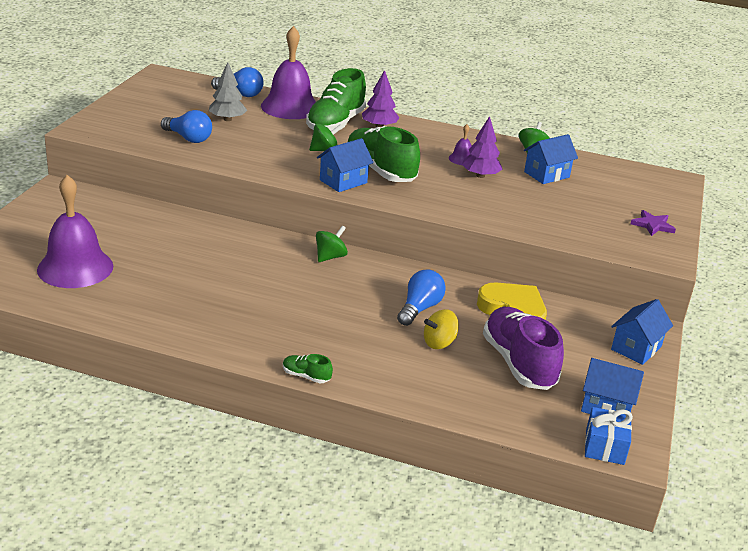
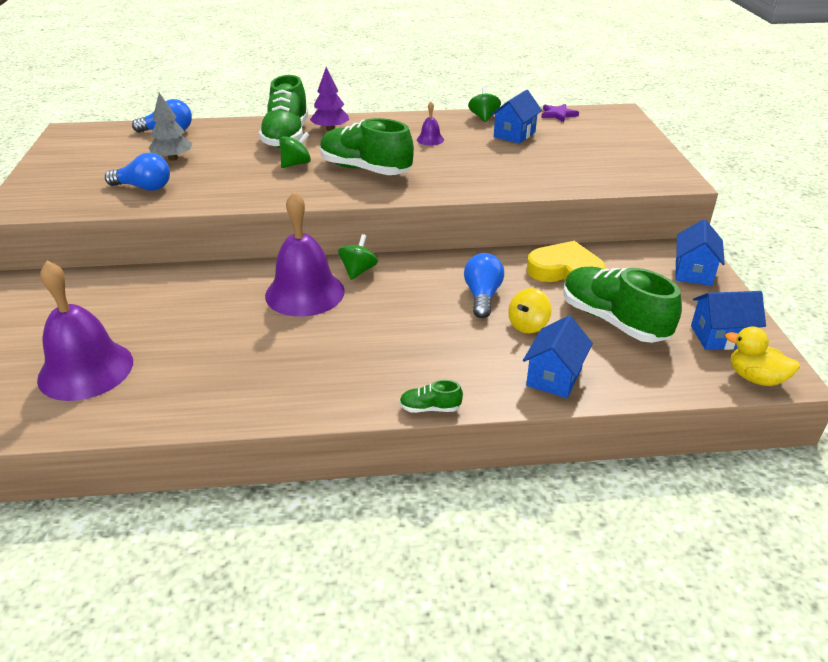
camera: 20 degrees left, 5 degrees up
purple bell [261,26,316,119] -> purple bell moved to [265,192,345,317]
blue house [317,138,374,192] -> blue house moved to [523,316,593,398]
purple tree [462,116,502,178] -> none
purple shoe [483,307,564,390] -> green shoe [563,267,682,343]
blue gift [585,407,633,465] -> yellow duck [725,326,800,386]
purple star [631,210,676,236] -> purple star moved to [541,104,579,122]

